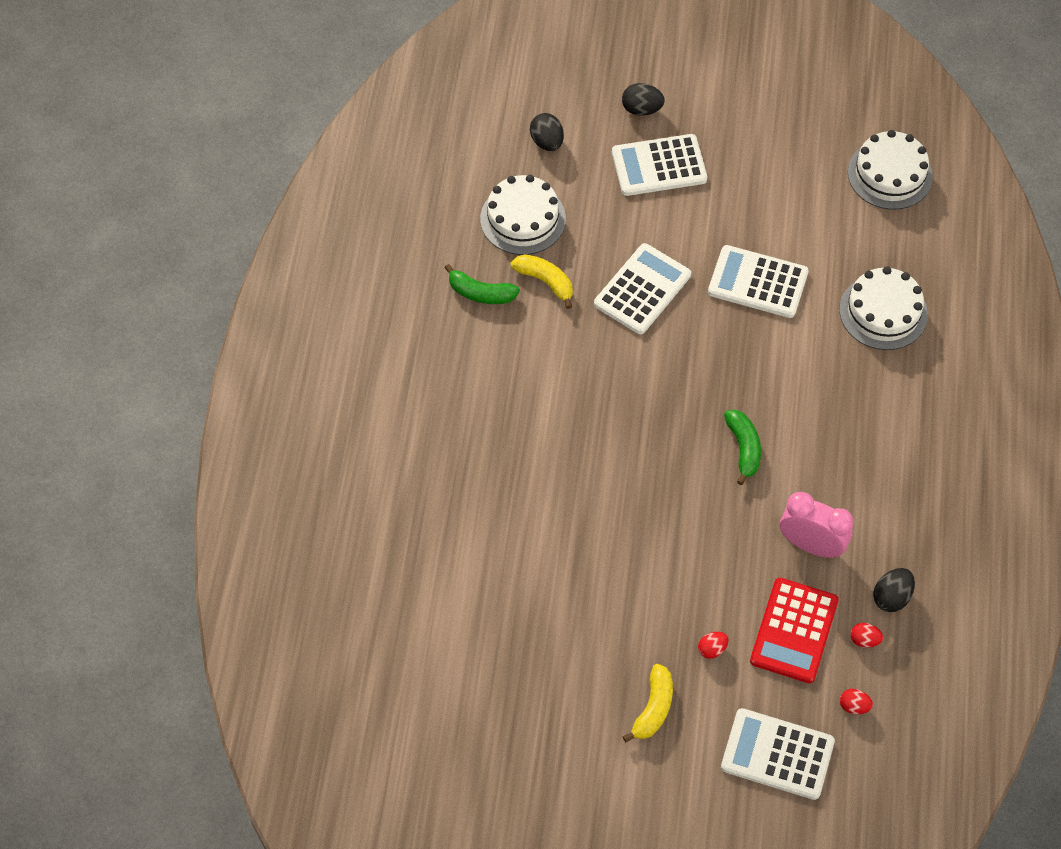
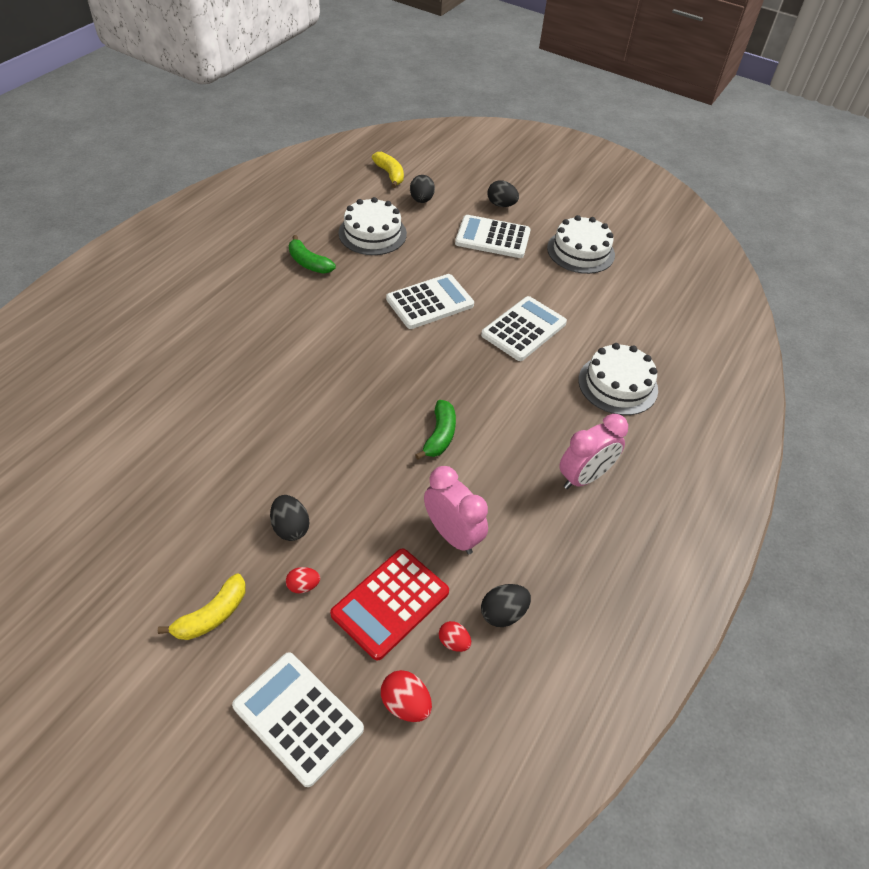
camera: 20 degrees right, 10 degrees down
yellow banana [511,254,573,309] -> yellow banana moved to [372,152,404,188]
white calculator [708,245,809,318] -> white calculator turned 90 degrees clockwise [481,296,567,361]
red egg [840,689,873,714] -> red egg [381,670,432,722], size x1.51
white cake [848,130,933,210] -> white cake moved to [547,215,615,274]
none -> black egg [270,495,309,541]
none -> pink clock [559,414,628,489]

